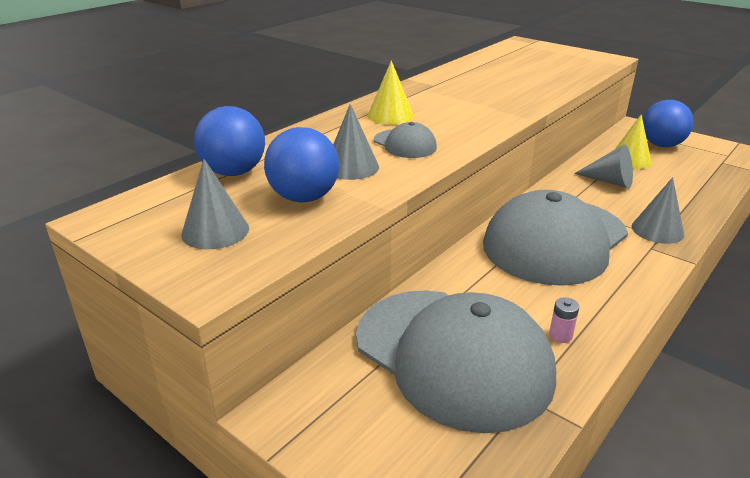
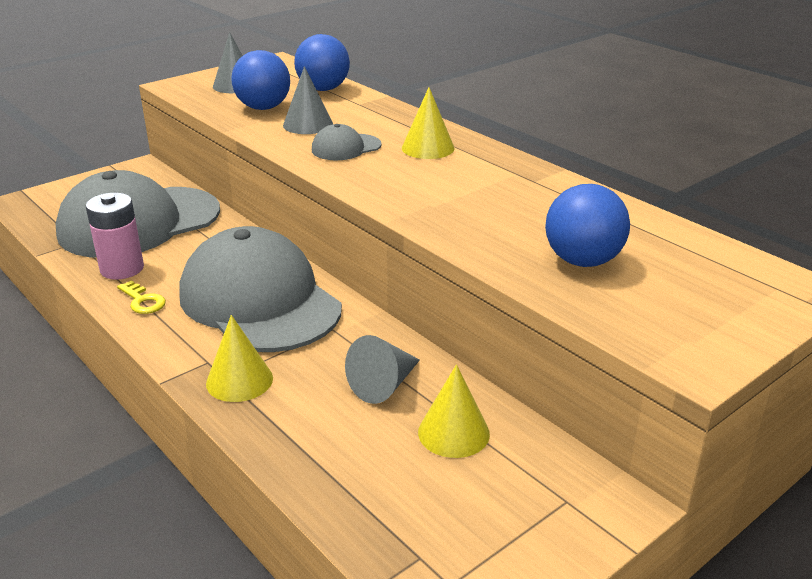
camera: 100 degrees right, 0 degrees up
pink battery [549,297,579,343] -> pink battery [86,193,144,280], size x2.16
grey cone [631,177,684,244] -> yellow cone [206,315,273,402]
blue ball [643,100,694,147] -> blue ball moved to [545,184,630,267]
none -> yellow key [117,280,166,314]

